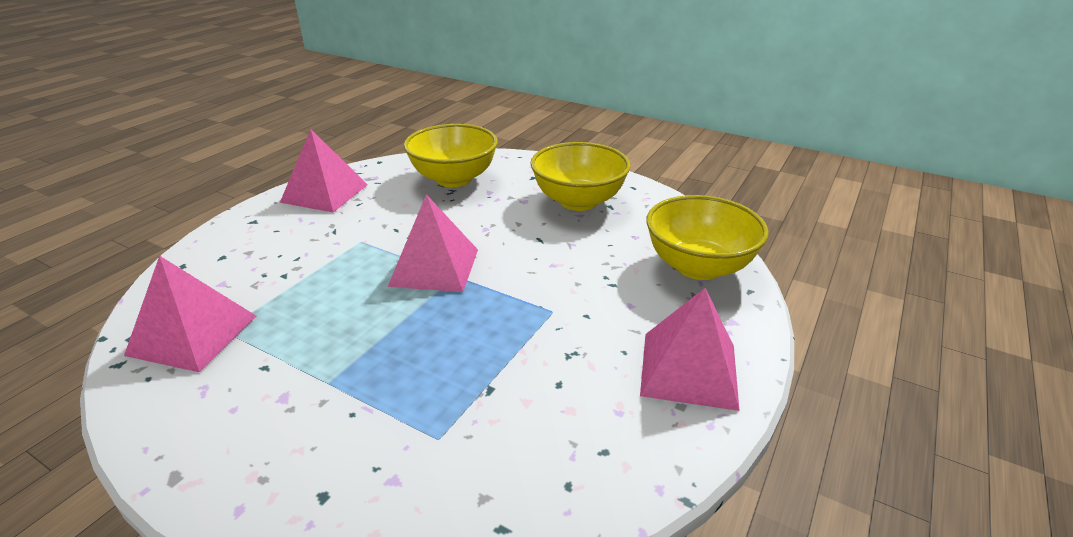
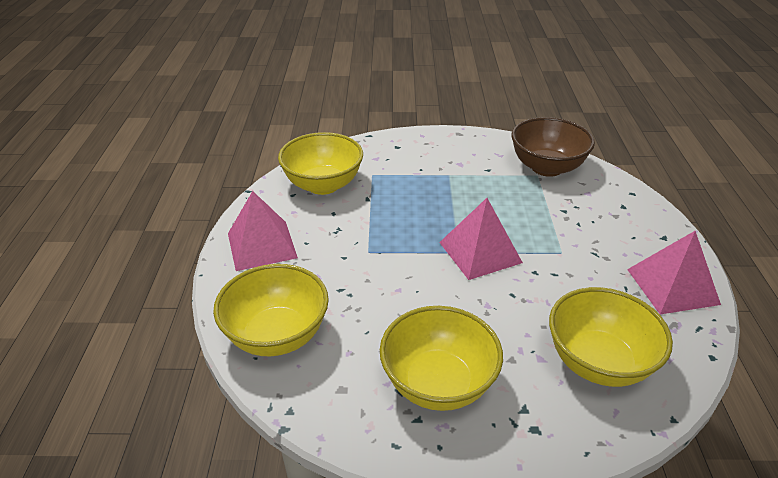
camera: 150 degrees right, 5 degrees up
pink pyramid [124,255,256,372] -> brown bowl [512,117,595,177]
none -> yellow bowl [278,132,363,195]

